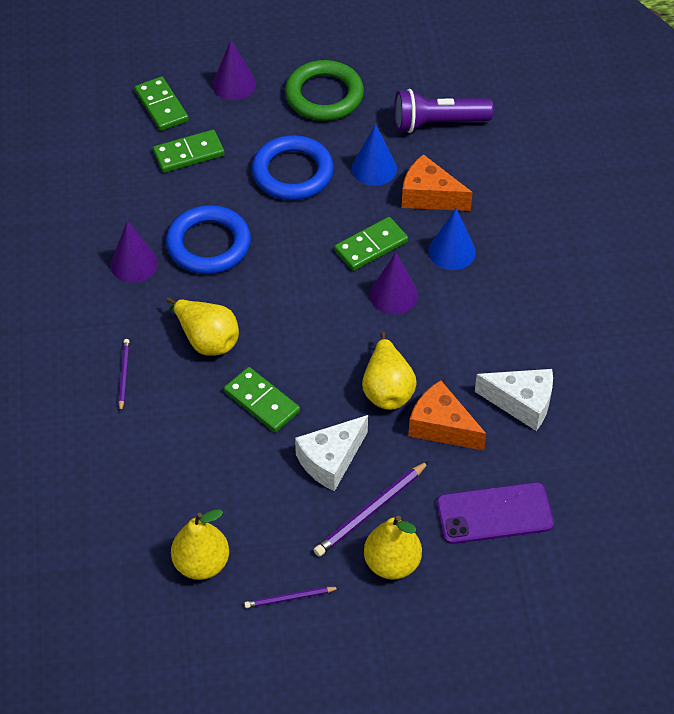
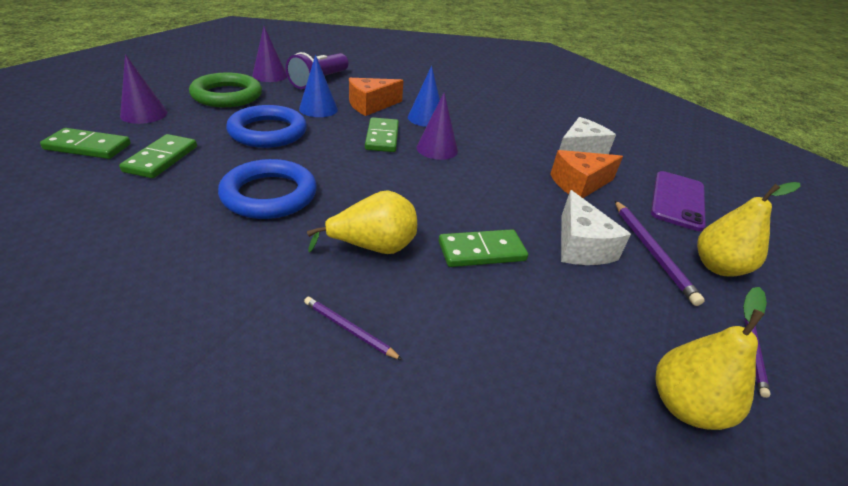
camera: 60 degrees left, 15 degrees down
purple cone [110,221,158,283] -> purple cone moved to [252,26,287,82]
yellow pear [362,332,417,410] -> none

